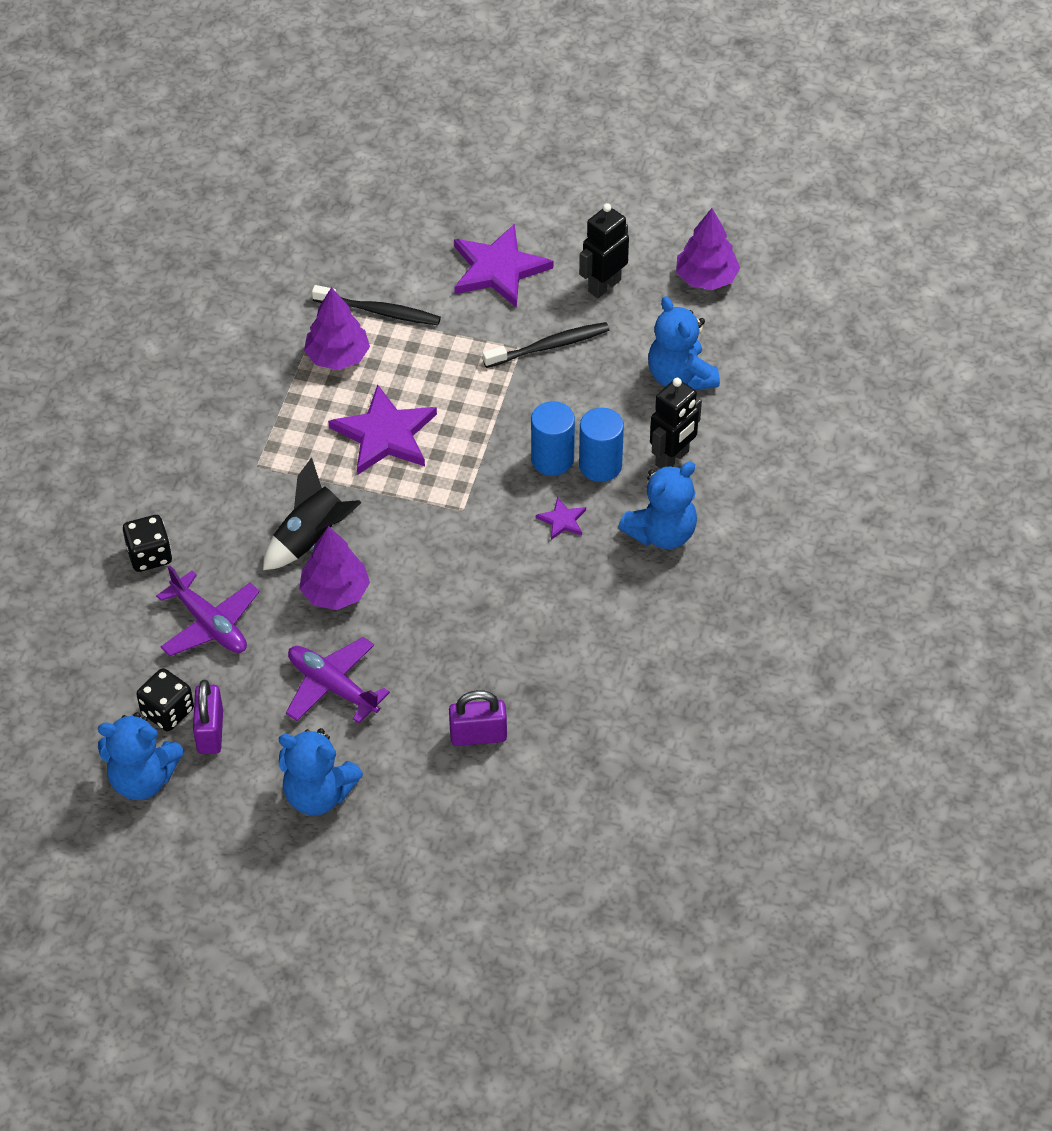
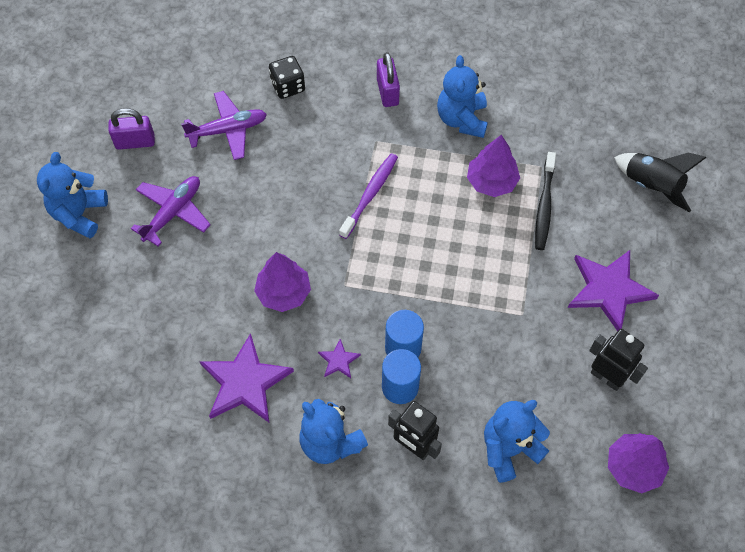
camera: 85 degrees right, 10 degrees up
blue teddy bear [98,712,184,800] -> blue teddy bear moved to [437,55,488,138]
black dice [136,668,194,731] -> none
purple plane [156,565,259,656] -> purple plane turned 150 degrees counterclockwise [181,91,267,160]
black rocket [263,457,361,570] -> black rocket moved to [614,153,707,212]
purple tree [299,526,370,610] -> purple tree moved to [254,252,311,312]
purple star [328,385,437,475] -> purple star moved to [199,333,294,422]
purple padlock [449,690,507,746] -> purple padlock moved to [377,52,400,107]
black toothbrush [483,322,609,368] -> none
none -> purple toothbrush [339,153,398,239]

